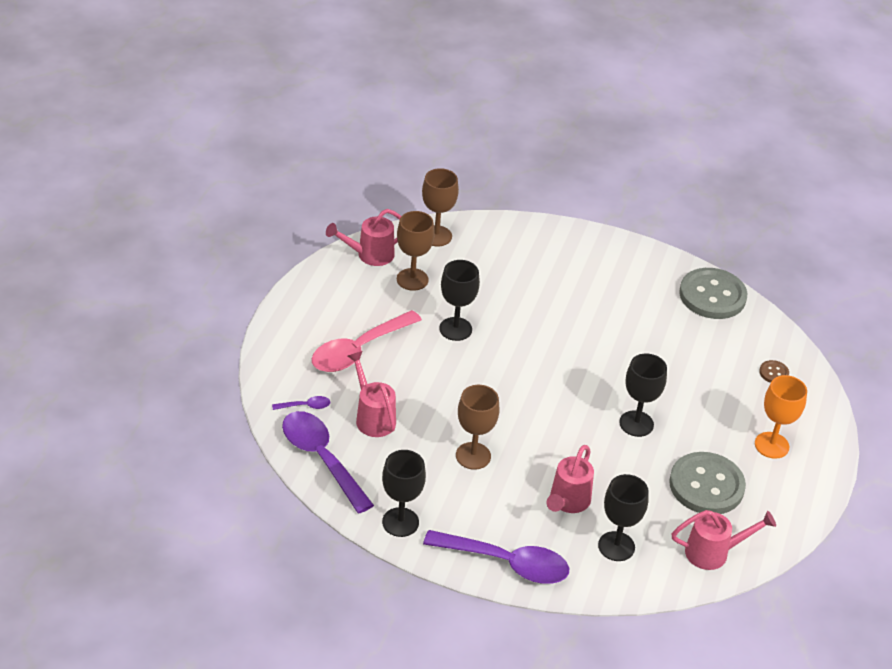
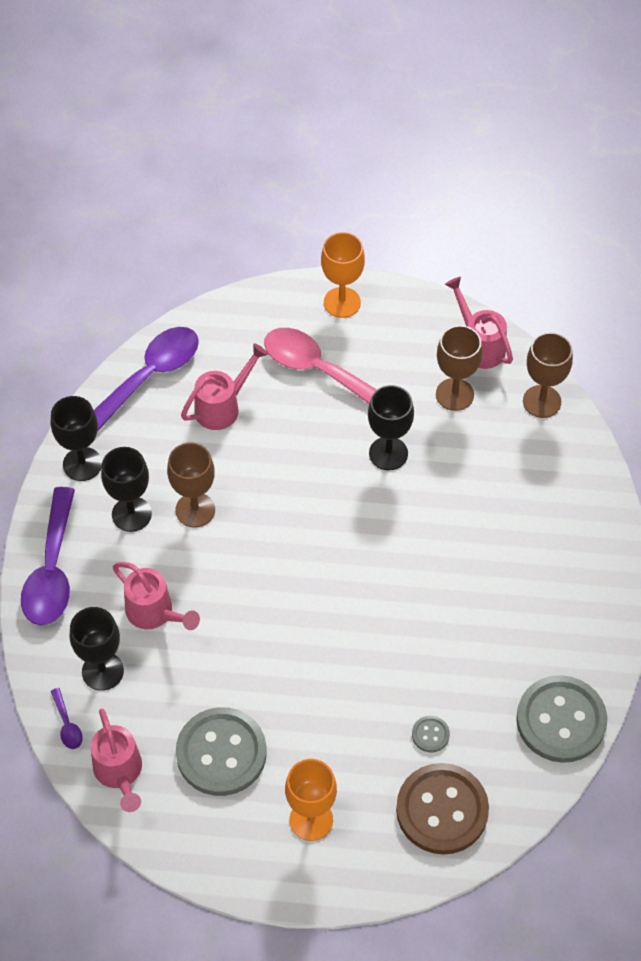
camera: 80 degrees right, 15 degrees up
purple spoon [272,396,330,410] -> purple spoon moved to [51,688,83,749]
pink watering can [547,445,594,513] -> pink watering can turned 150 degrees counterclockwise [113,562,200,630]
black goblet [619,353,667,437] -> black goblet moved to [101,447,152,532]
brown button [759,360,789,383] -> brown button [396,763,489,855], size x2.38
none -> orange goblet [321,232,365,318]
none -> grey button [412,716,450,752]

